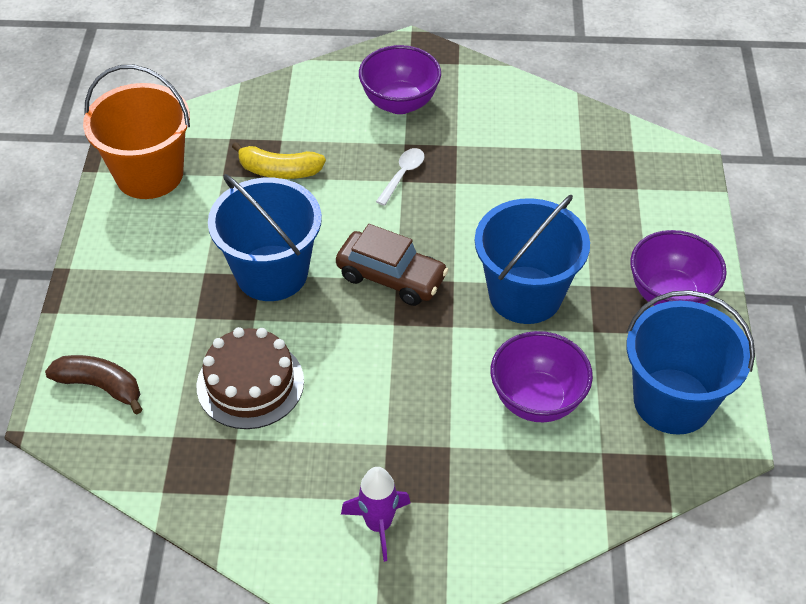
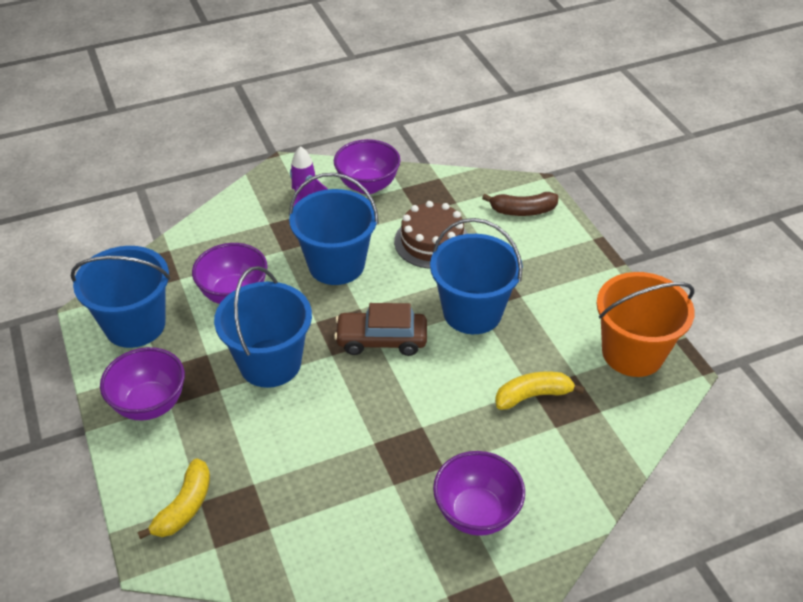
camera: 155 degrees right, 5 degrees down
white spoon [376,148,425,206] -> none
none -> yellow banana [137,458,210,539]
none -> blue bucket [289,173,379,285]
none -> purple bowl [334,139,400,194]

